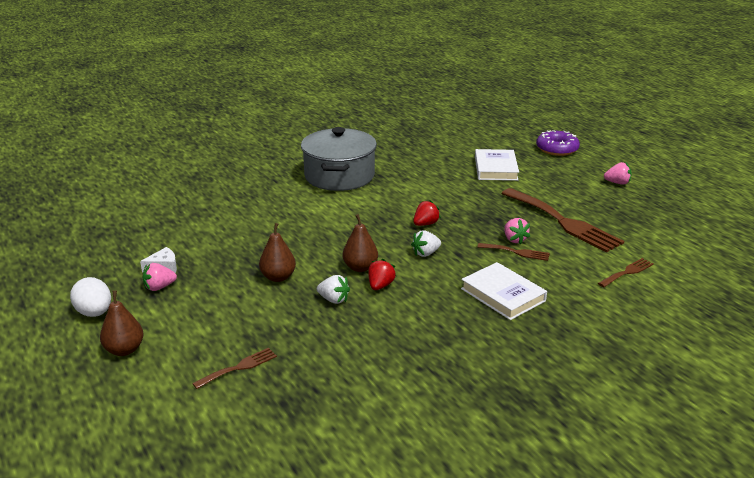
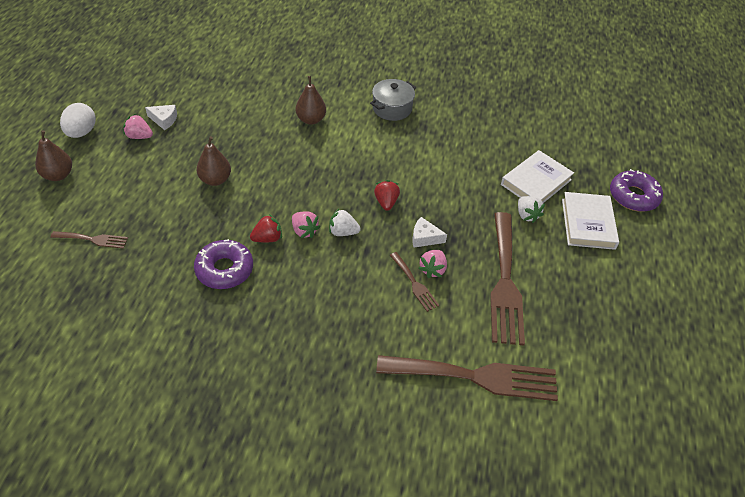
camera: 40 degrees right, 20 degrees up
grey pot [301,127,377,191] -> grey pot [370,79,416,121], size x0.55
white strawberry [317,275,350,304] -> white strawberry moved to [518,196,545,223]
brown pear [343,214,378,272] -> brown pear moved to [296,76,326,125]
red strawberry [413,200,441,226] -> red strawberry turned 90 degrees counterclockwise [374,180,400,211]
white book [461,262,547,320] -> white book moved to [562,192,619,250]
brown fork [598,258,654,287] -> brown fork [376,355,558,401], size x2.13
pink strawberry [604,162,632,185] -> pink strawberry moved to [292,211,320,238]
none -> purple donut [194,239,253,289]
none -> white cheese [412,217,447,248]

